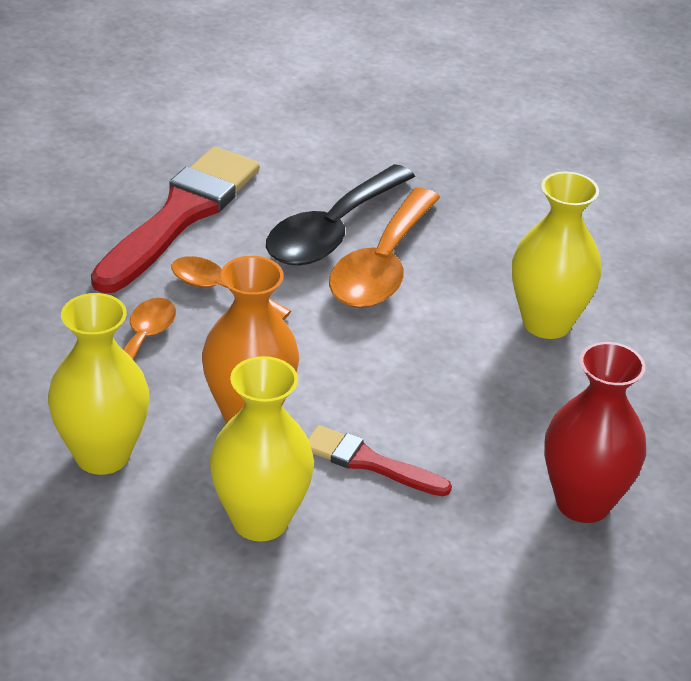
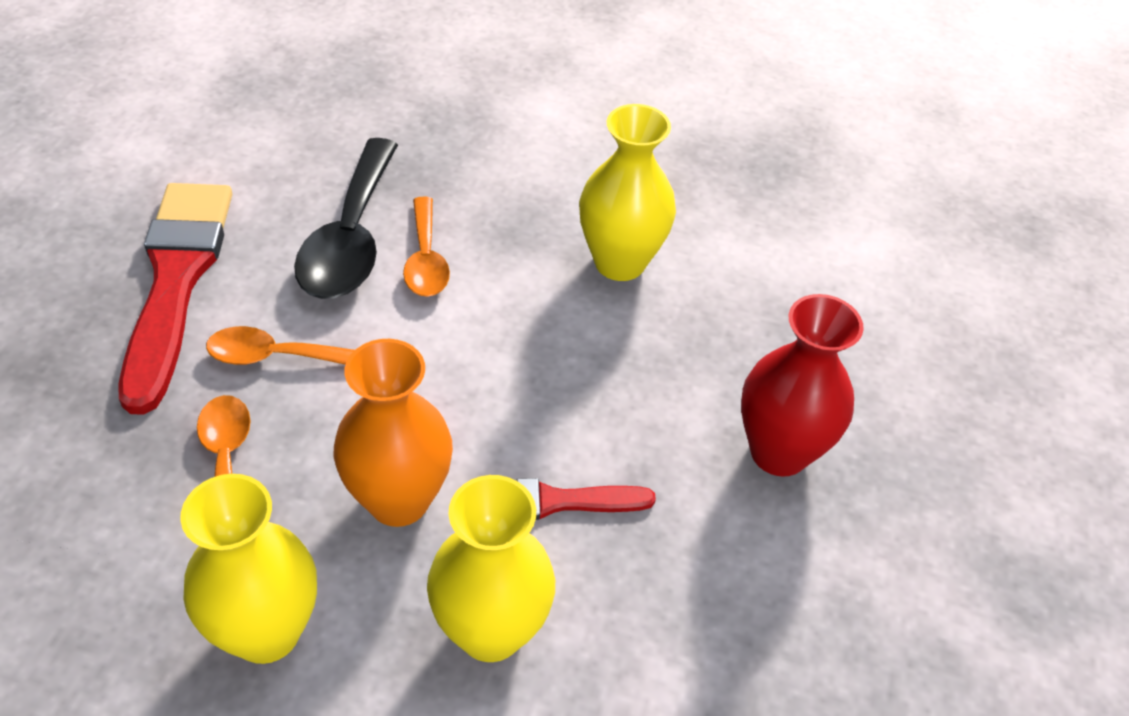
camera: 30 degrees left, 10 degrees up
orange spoon [329,188,440,308] -> orange spoon [403,197,450,297], size x0.59

